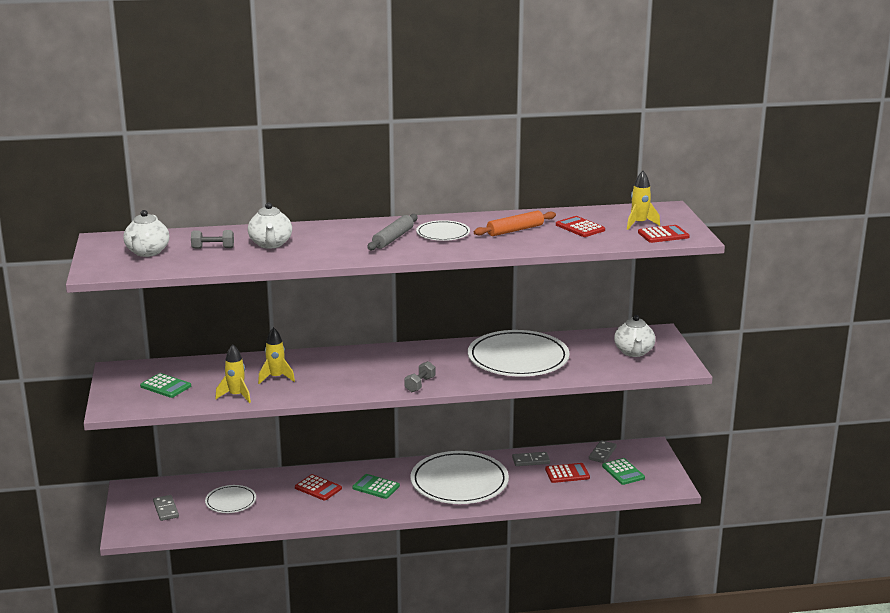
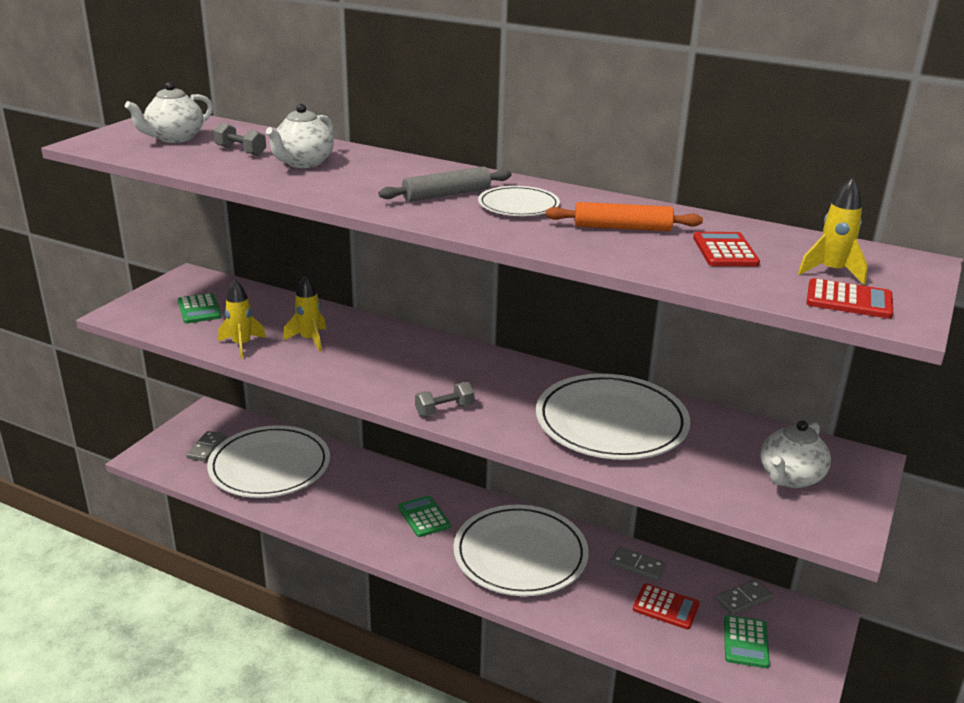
camera: 35 degrees right, 5 degrees up
white plate [205,485,256,513] -> white plate [207,425,330,498], size x1.98
red calculator [295,474,342,501] -> none

